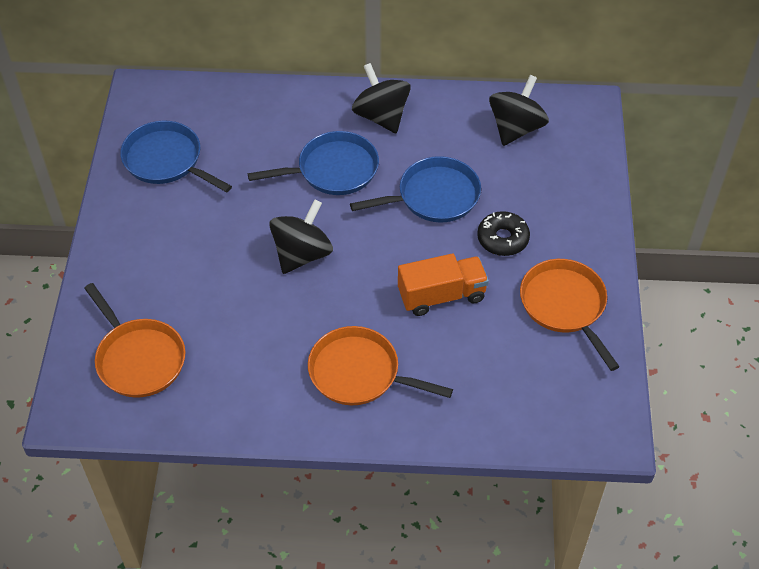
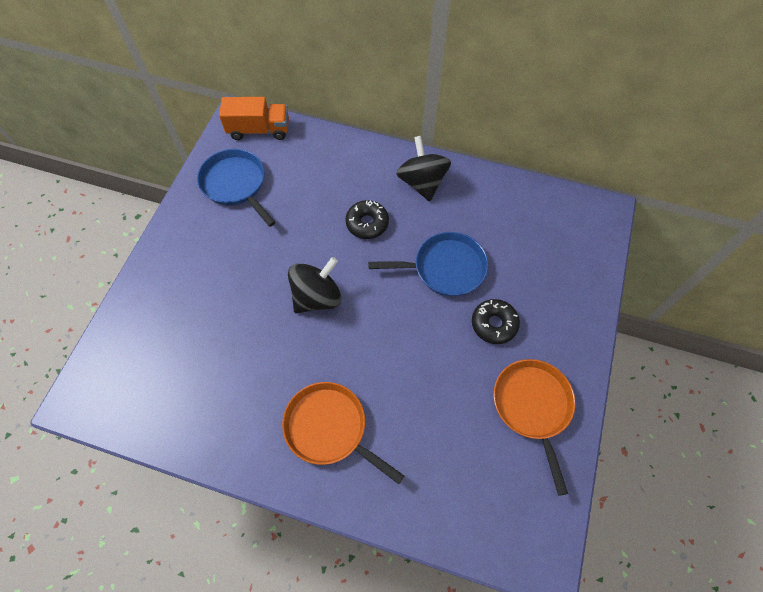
camera: 15 degrees right, 10 degrees up
orange pan [84,283,185,397] -> none
blue pan [248,131,379,195] -> black donut [346,200,389,239]
orange truck [398,253,489,316] -> orange truck moved to [219,97,289,140]
black spinning top [489,75,549,146] -> none

